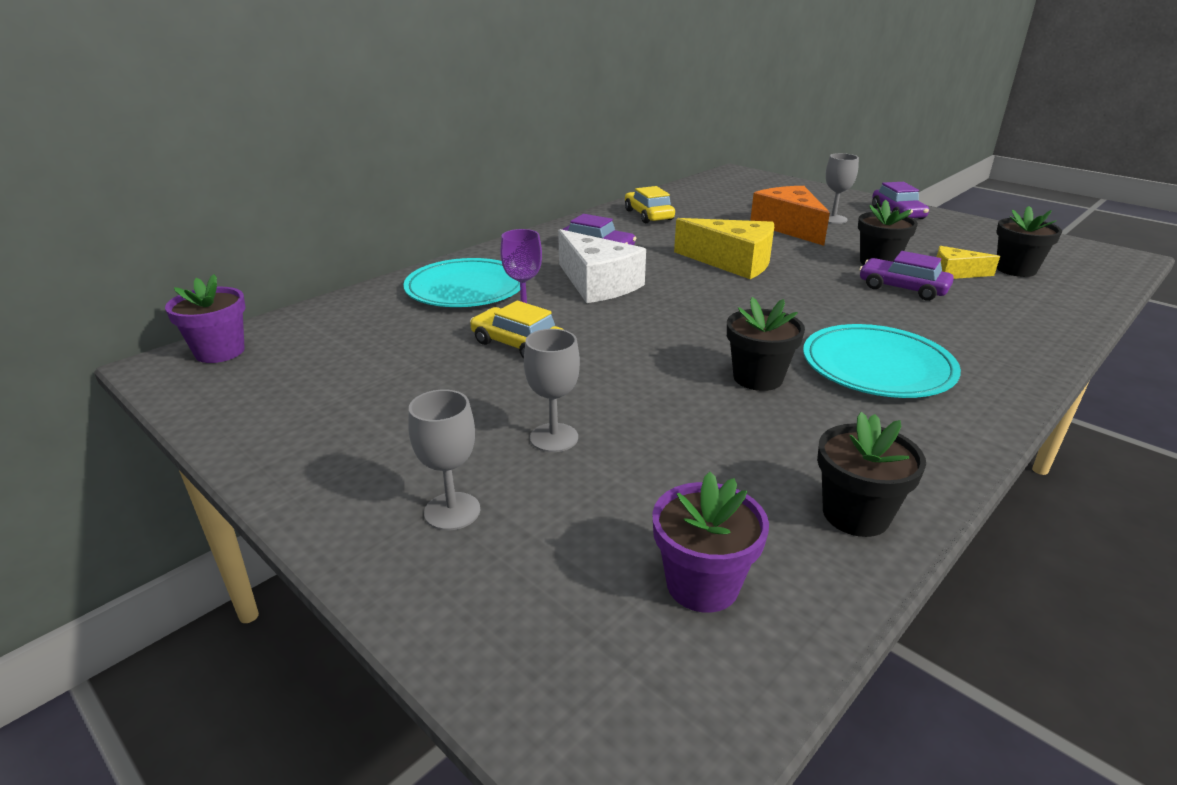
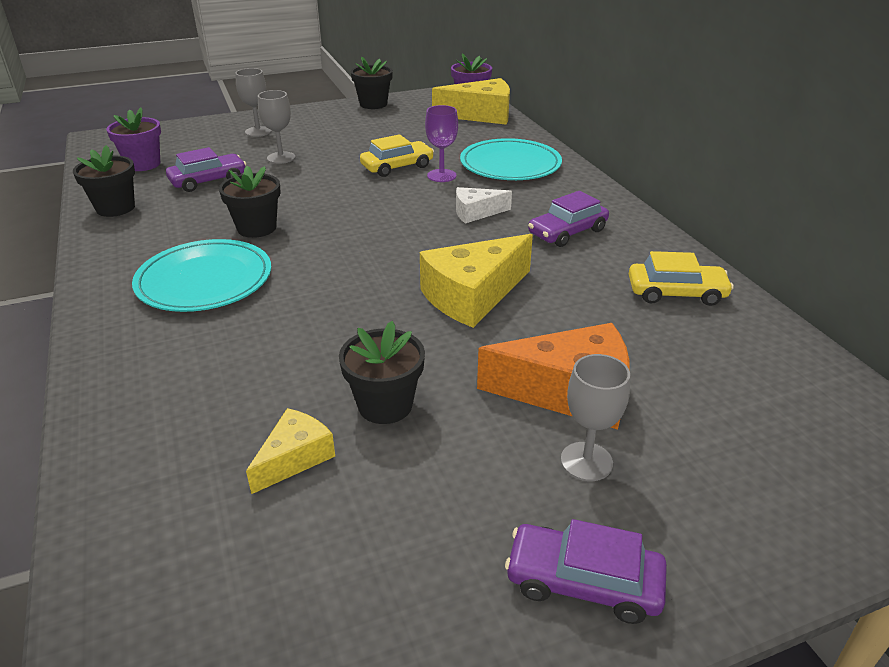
camera: 115 degrees right, 5 degrees up
white cheese [558,229,646,303] -> white cheese [456,187,512,224], size x0.56
purple car [859,251,954,301] -> purple car moved to [166,147,246,192]
black flower pot [996,206,1062,277] -> black flower pot moved to [351,56,393,109]
none -> yellow cheese [432,78,510,124]

